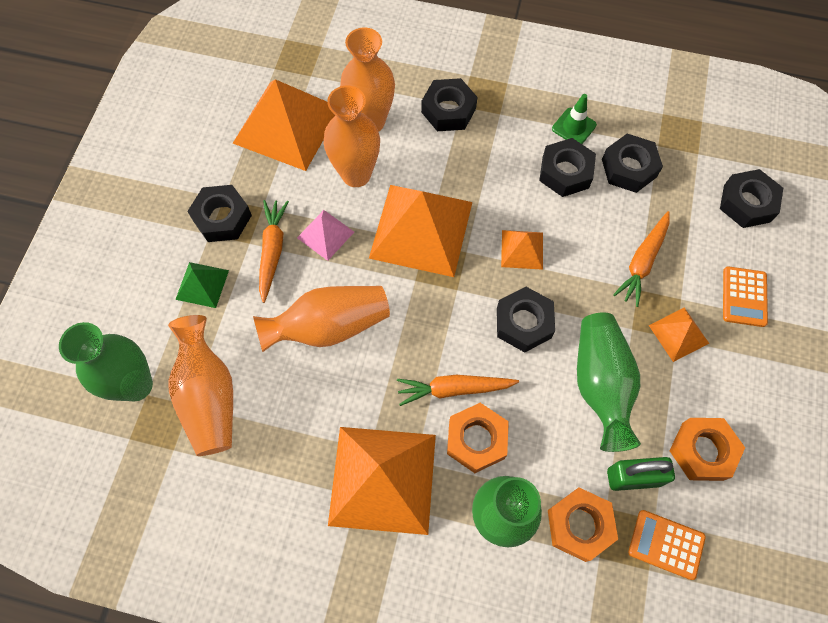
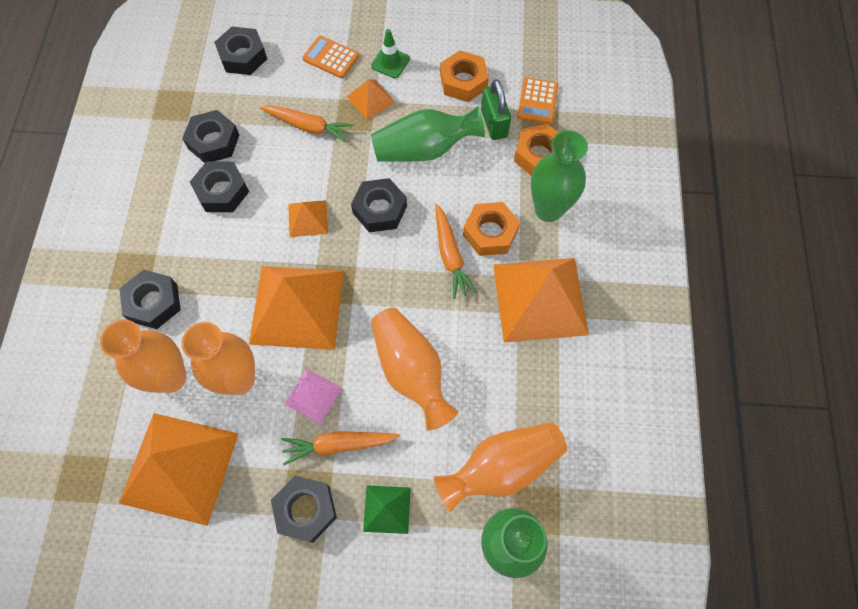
camera: 100 degrees left, 0 degrees up
green traffic cone [552,94,597,144] -> green traffic cone moved to [371,29,410,79]
orange calculator [723,266,768,327] -> orange calculator turned 150 degrees counterclockwise [302,36,359,78]

